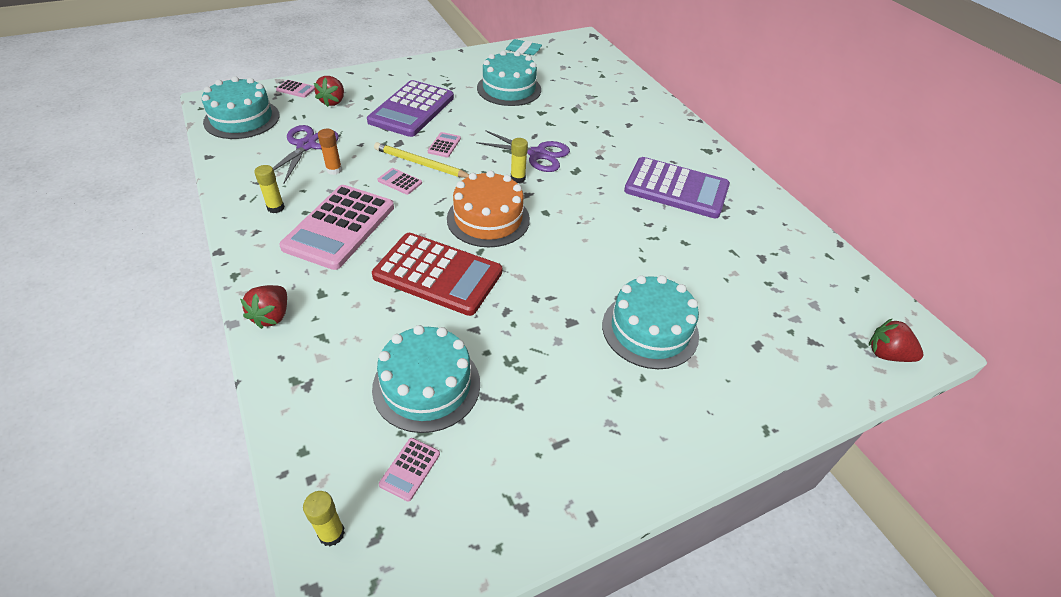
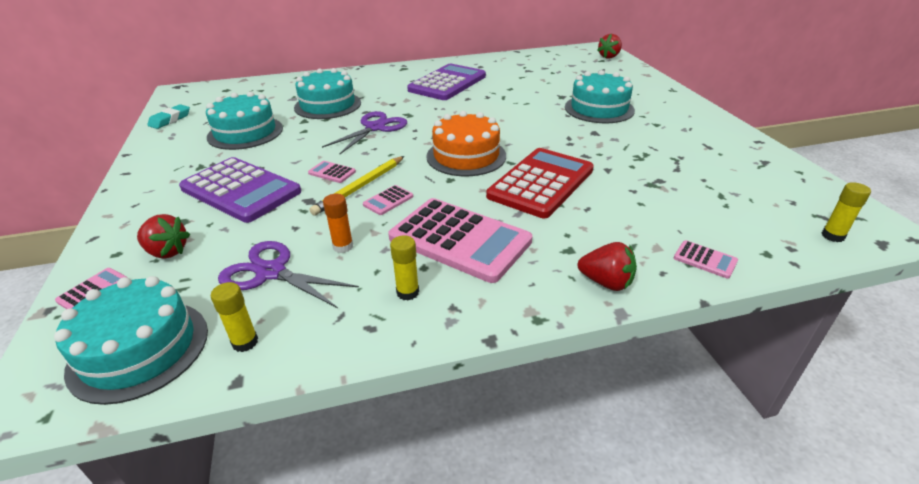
camera: 75 degrees left, 10 degrees down
turquoise cake [372,325,480,433] -> turquoise cake moved to [294,68,361,119]
pink calculator [379,438,440,502] -> pink calculator moved to [674,240,738,279]
yellow glue stick [511,138,528,183] -> yellow glue stick moved to [211,282,258,352]

